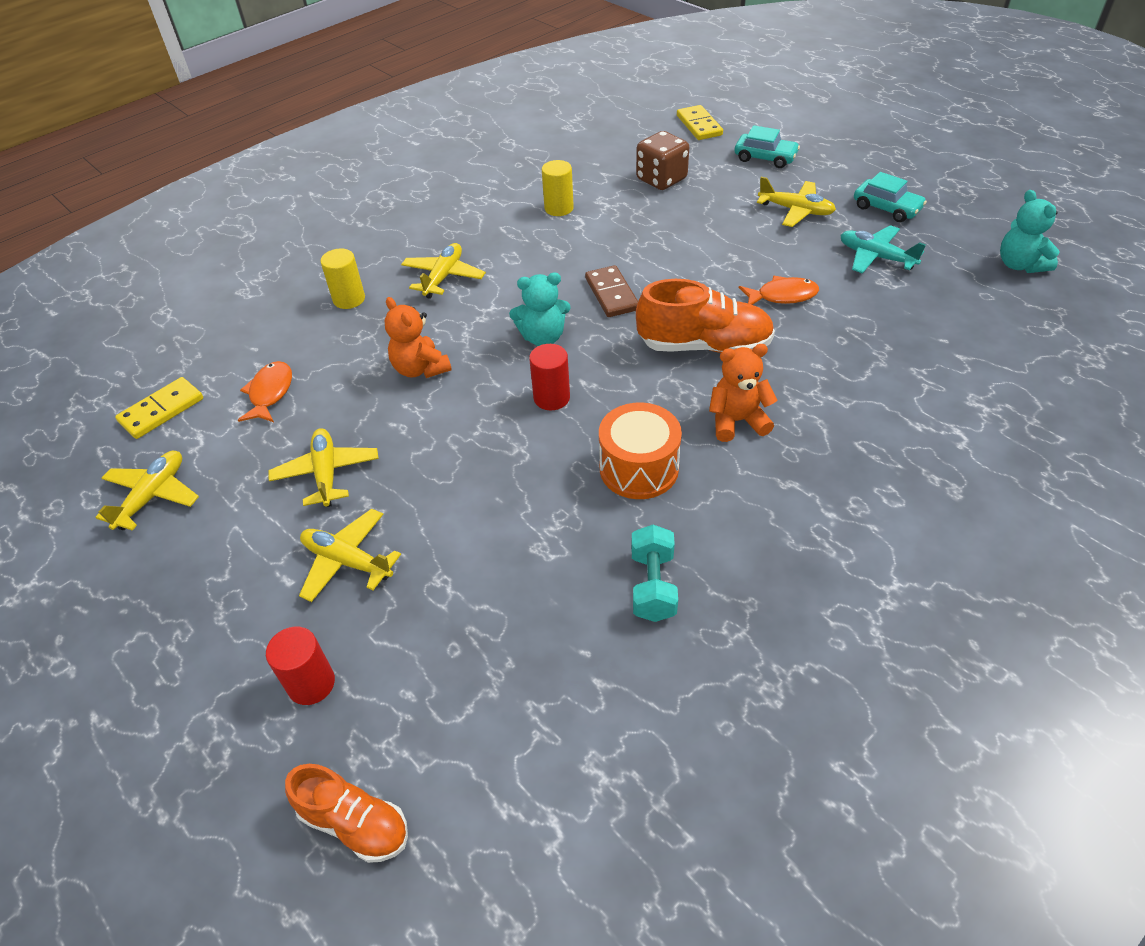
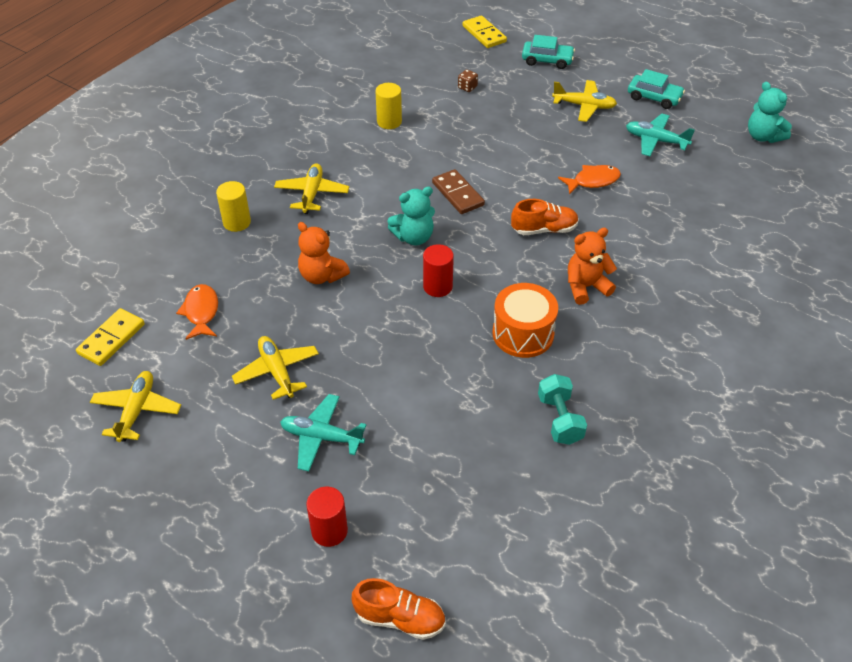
camera: 15 degrees left, 0 degrees up
yellow plane [299,509,401,602] -> turquoise plane [280,394,366,471]
brown dice [636,131,689,190] -> brown dice [458,69,478,92], size x0.46
orange shoe [636,279,775,353] -> orange shoe [511,199,579,235], size x0.64

